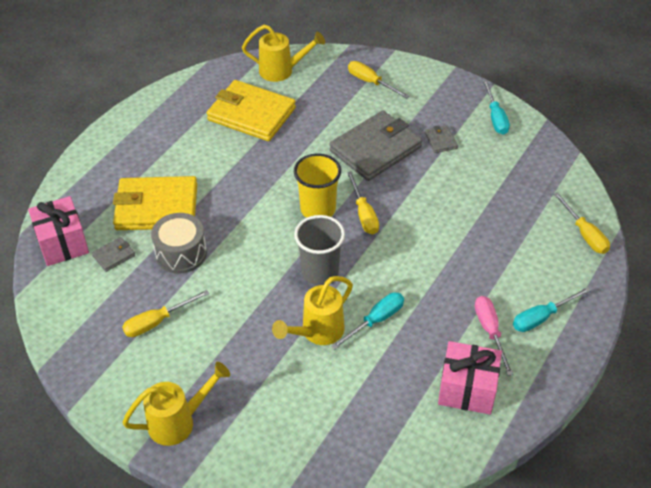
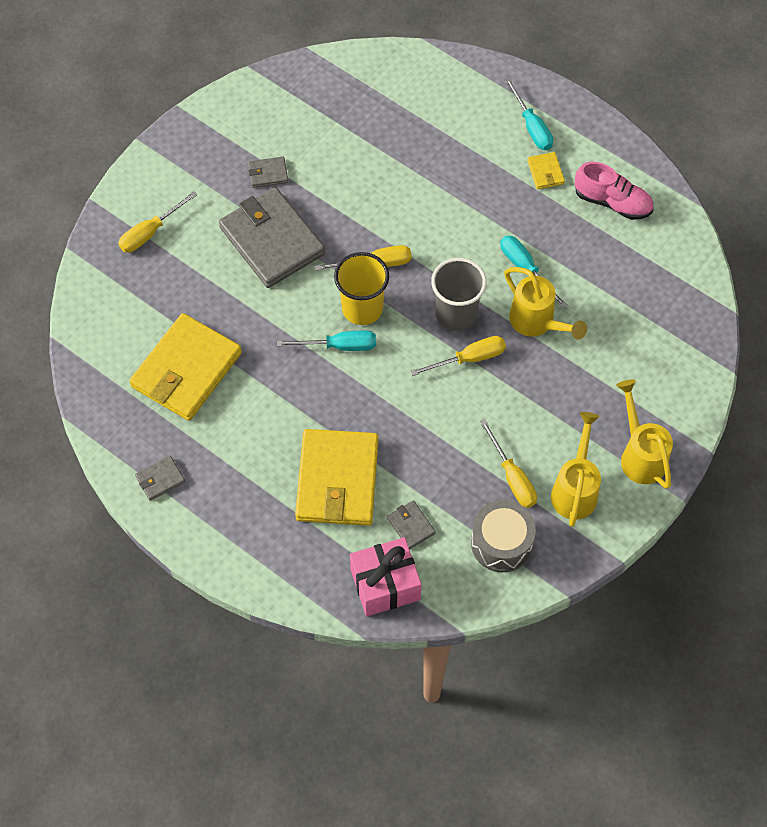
camera: 85 degrees left, 15 degrees up
grey drum [151,213,207,274] -> grey drum moved to [471,500,536,572]
yellow watering can [242,25,325,82] -> yellow watering can moved to [551,412,601,527]
pink gift [438,341,502,415] -> pink shoe [575,162,653,220]
pink screwdriver [475,296,514,376] -> yellow wallet [527,152,565,189]
turquoise screwdriver [483,80,510,135] -> turquoise screwdriver moved to [277,330,376,351]
yellow screwdriver [554,192,610,254] -> yellow screwdriver moved to [410,336,506,376]
none -> grey wallet [135,456,185,501]

